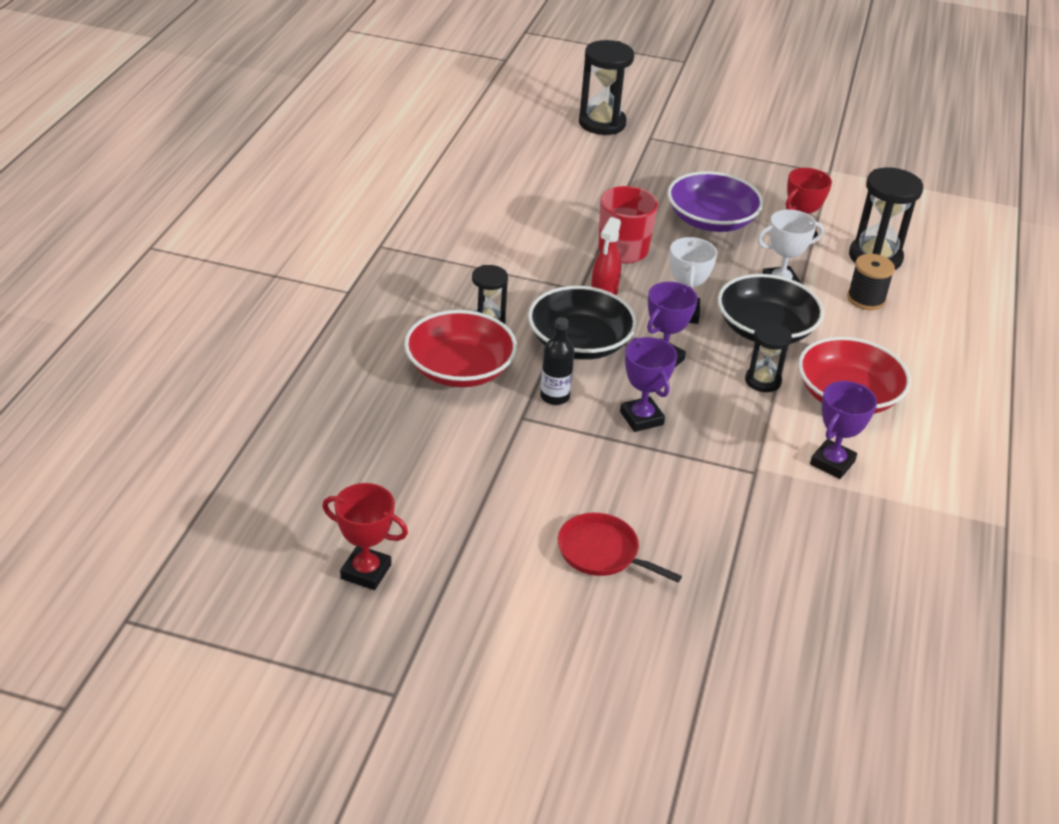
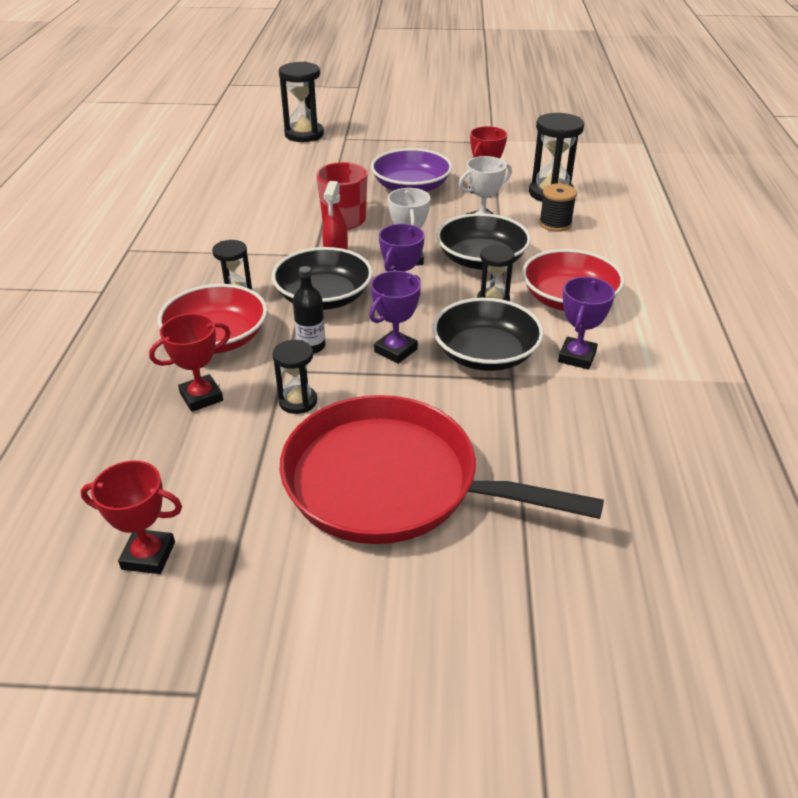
camera: 10 degrees left, 0 degrees up
red pan [557,513,682,582] -> red pan [280,395,604,544], size x2.32
purple trophy [620,337,677,432] -> purple trophy turned 75 degrees clockwise [369,271,421,364]
none -> red trophy [149,313,231,412]
none -> black hourglass [273,340,317,414]
none -> black bowl [433,298,544,371]

